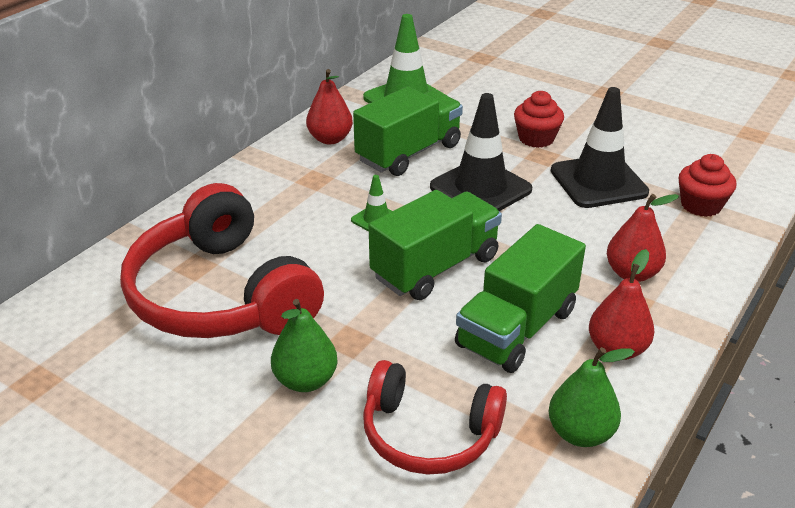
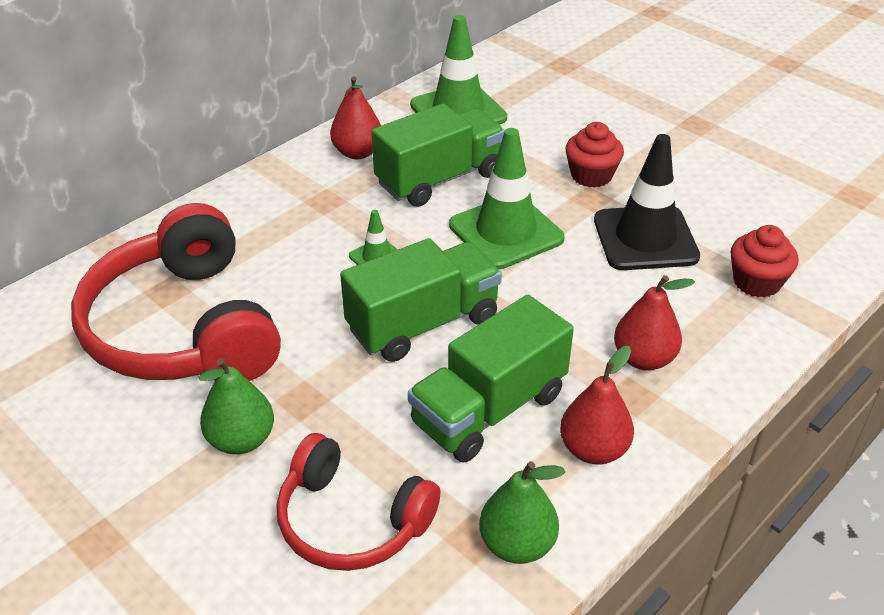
camera: 10 degrees right, 5 degrees up
black traffic cone [430,93,532,211] -> green traffic cone [449,128,565,270]

